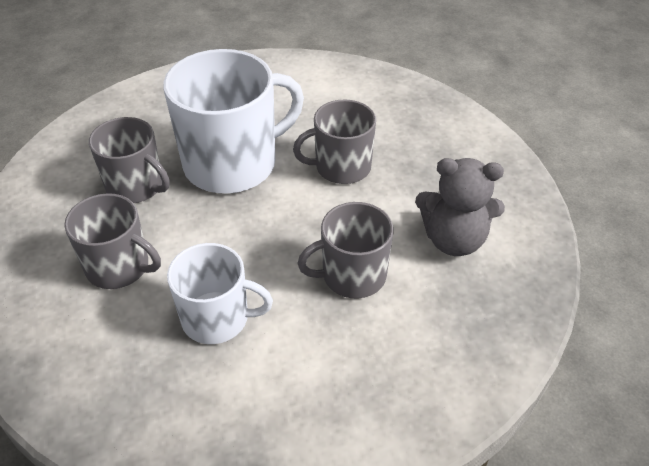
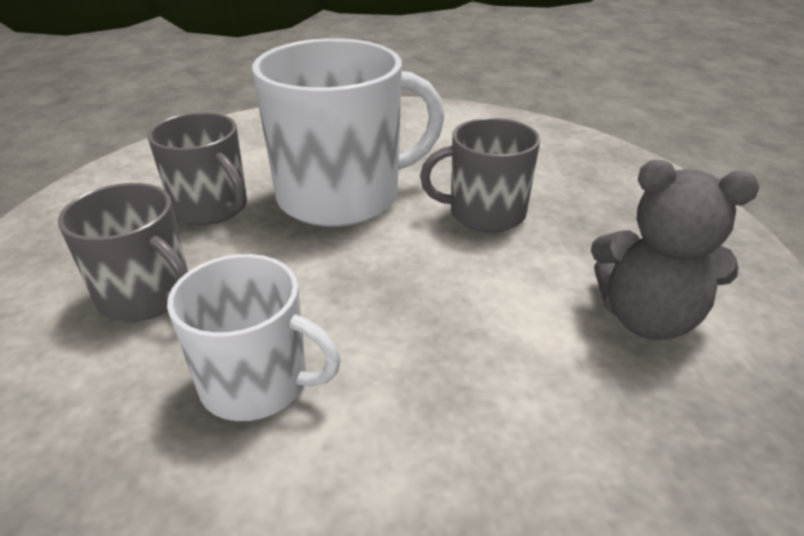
camera: 10 degrees right, 10 degrees down
grey mug [297,202,393,299] -> none

